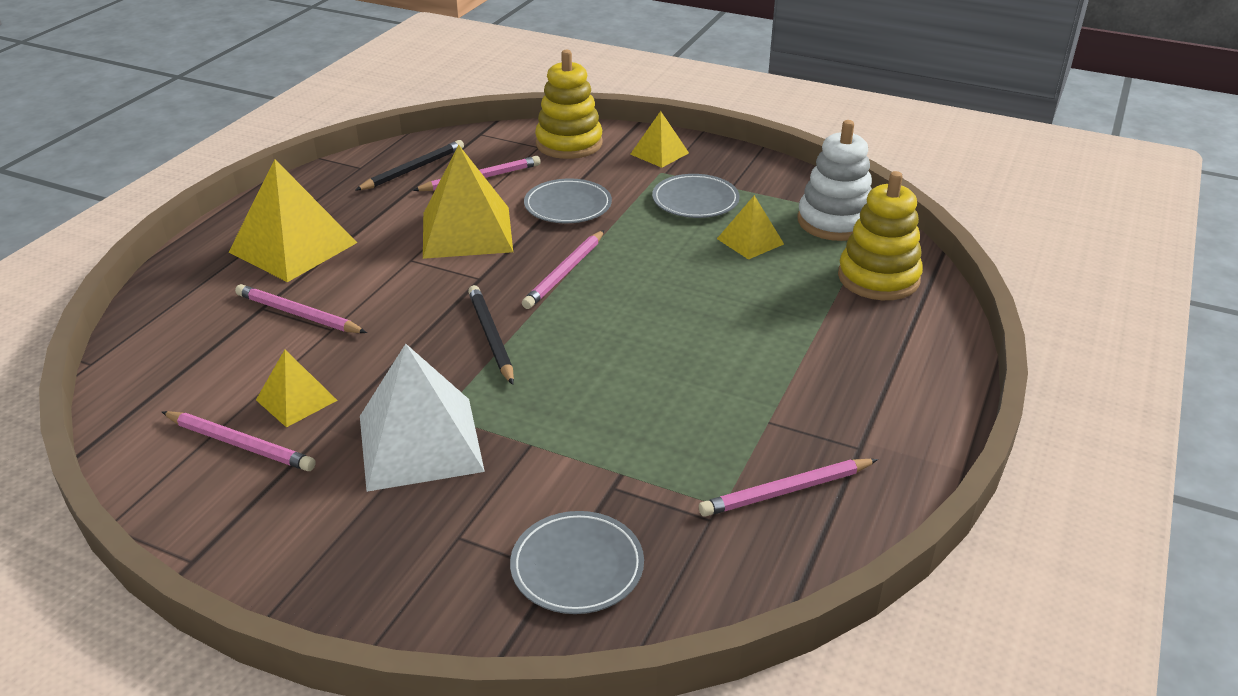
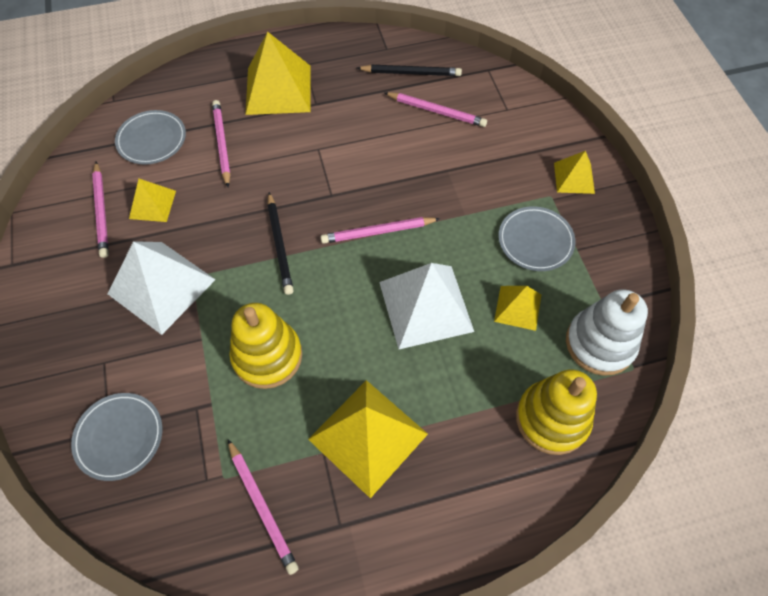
camera: 50 degrees right, 25 degrees up
yellow pyramid [423,145,513,259] -> yellow pyramid moved to [308,380,428,498]
black pencil [468,285,514,385] -> black pencil turned 135 degrees clockwise [267,192,294,295]
grey plate [524,178,612,223] -> grey plate moved to [115,110,186,165]
yellow stacking toy [535,50,603,159] -> yellow stacking toy moved to [229,303,302,389]
pink pencil [699,459,878,517] -> pink pencil turned 150 degrees counterclockwise [228,439,299,575]
none -> white pyramid [379,263,474,349]

